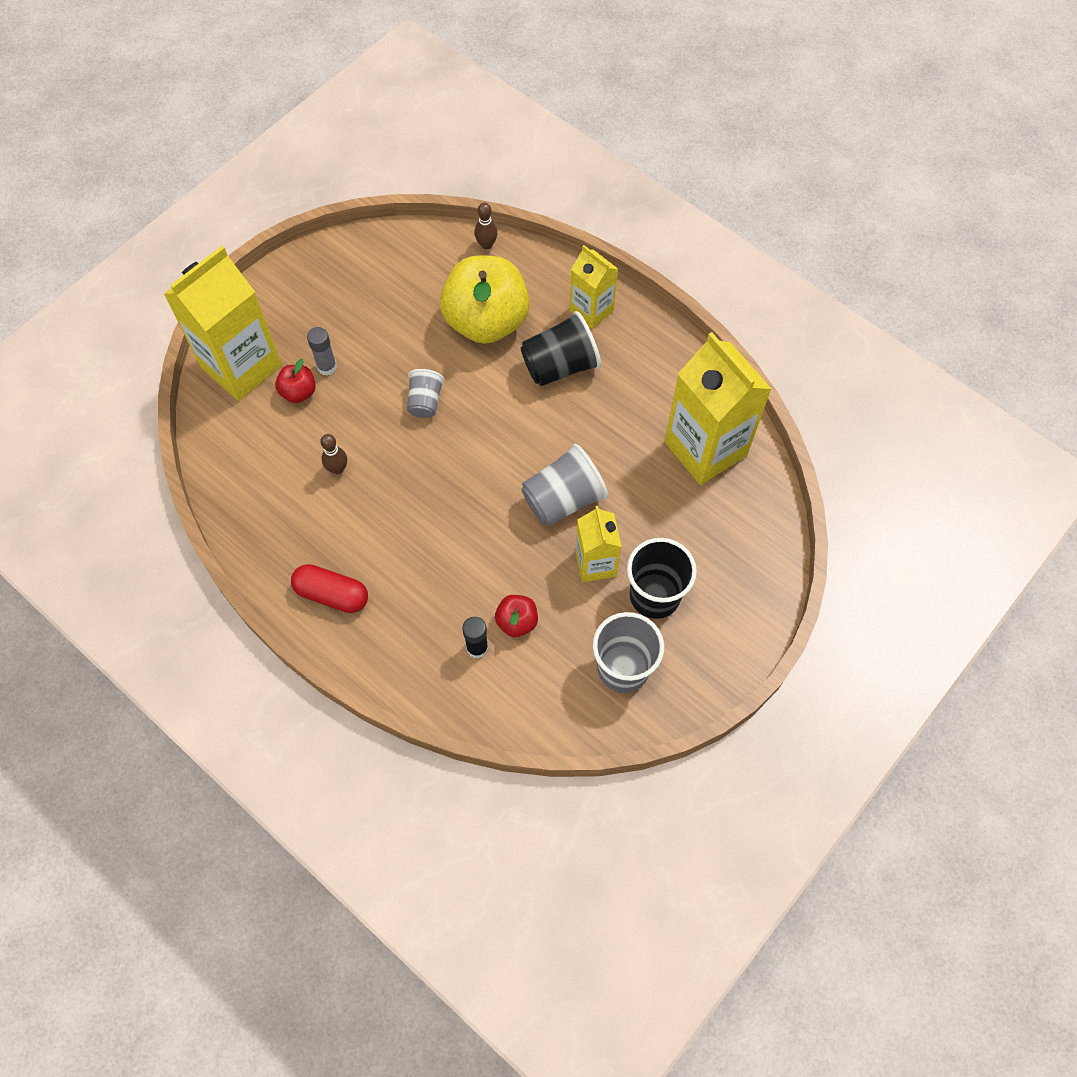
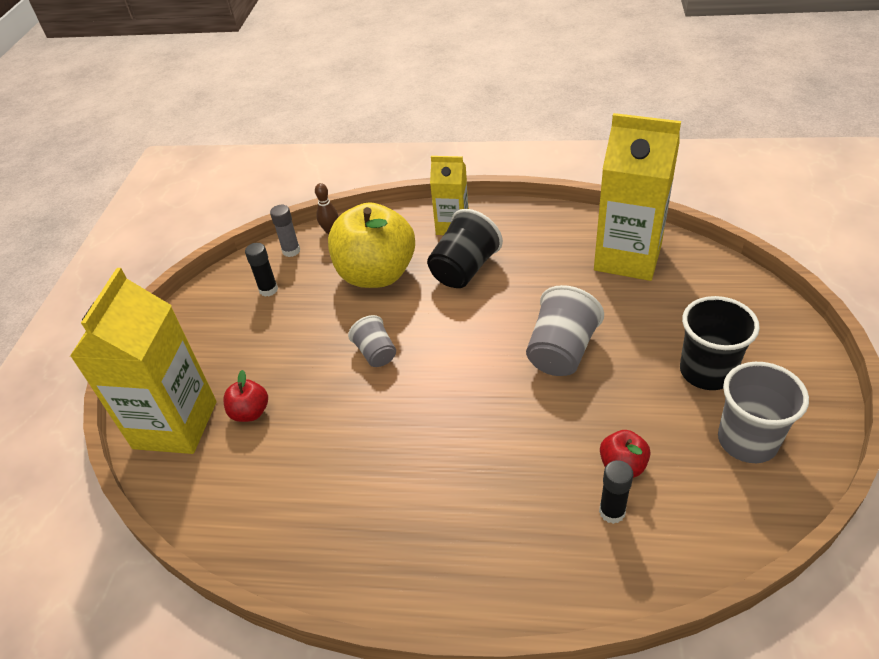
camera: 30 degrees left, 20 degrees down
red capsule [291,564,368,613] -> none
grey glue stick [307,327,337,375] -> grey glue stick moved to [270,205,300,257]
brown bowling pin [320,434,347,474] -> none
yellow carton [575,506,622,582] -> none
none -> black glue stick [245,243,278,297]

